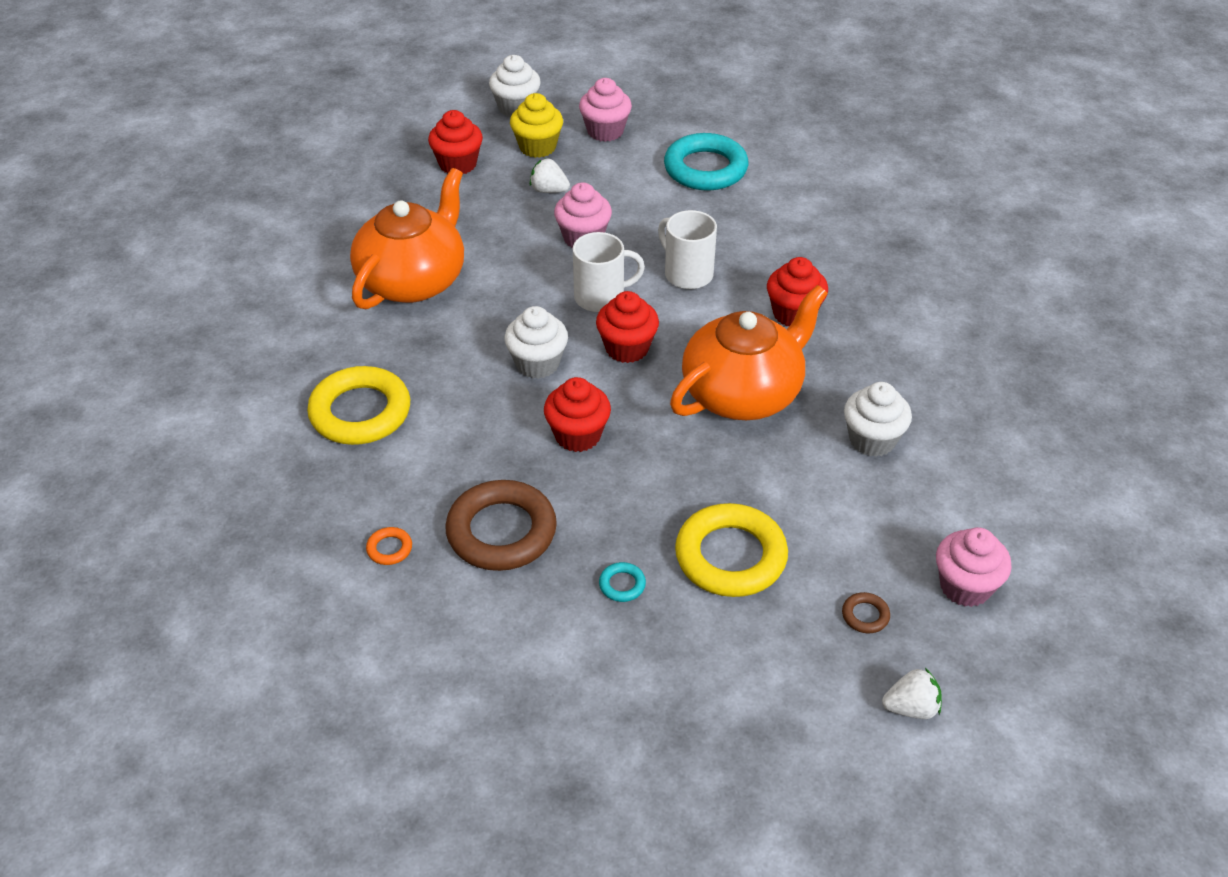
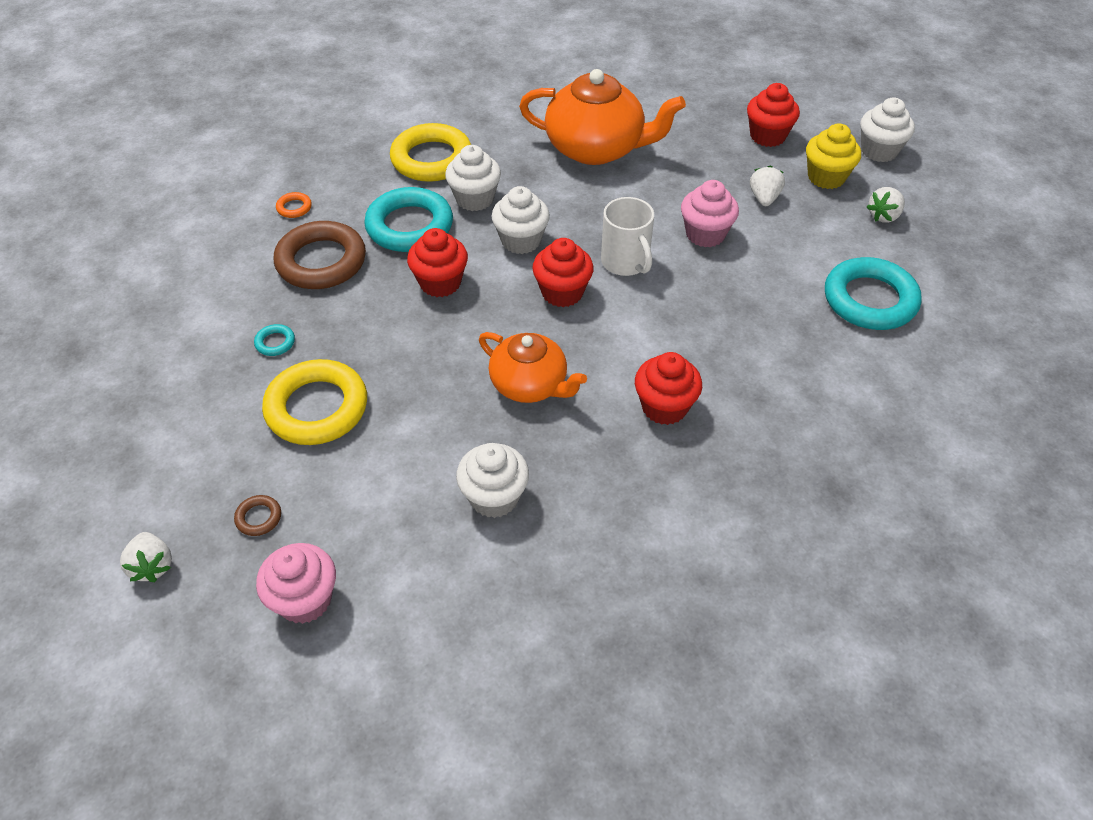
camera: 75 degrees right, 5 degrees up
pink cupcake [579,78,632,142] -> white strawberry [867,187,905,223]
white mug [658,210,717,289] -> none
orange teapot [670,285,828,420] -> orange teapot [479,332,587,403], size x0.63
none -> turquoise ring [364,187,453,252]
none -> white cupcake [445,145,501,211]

